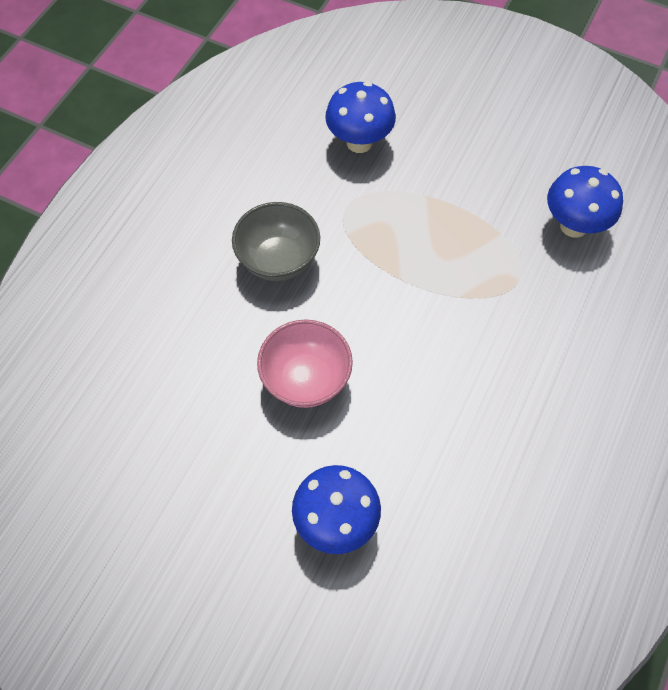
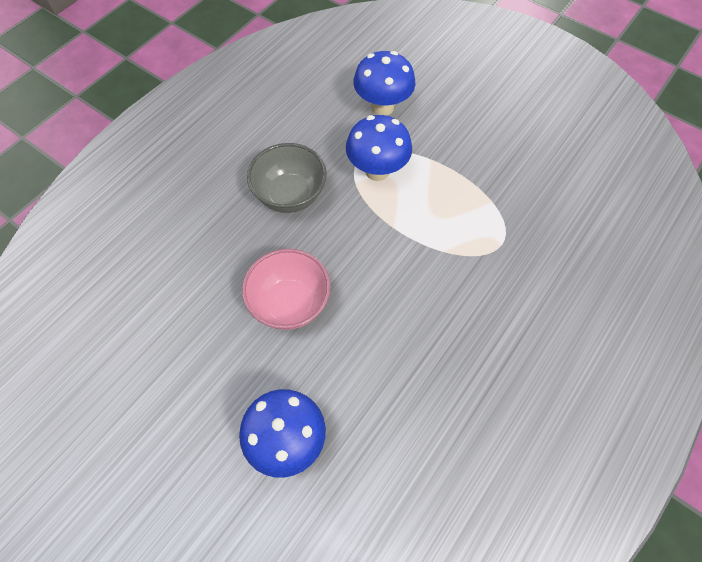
camera: 10 degrees right, 0 degrees up
blue mushroom [547,166,623,238] -> blue mushroom moved to [346,115,412,181]

